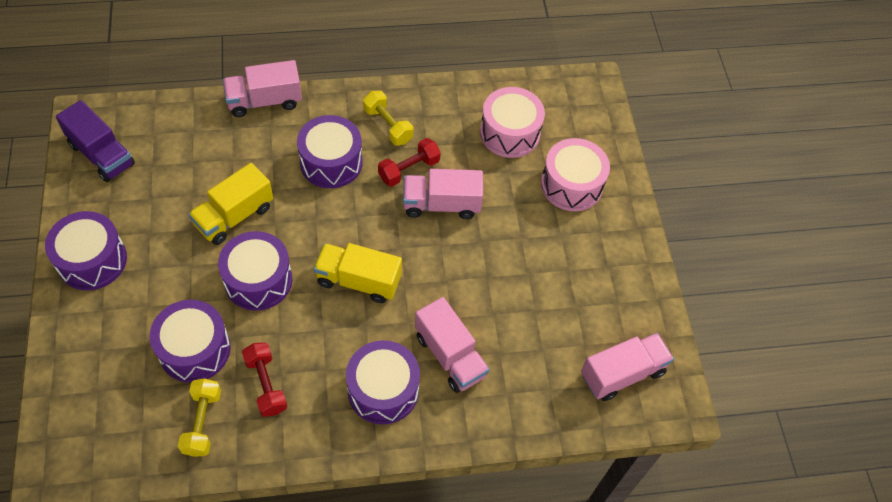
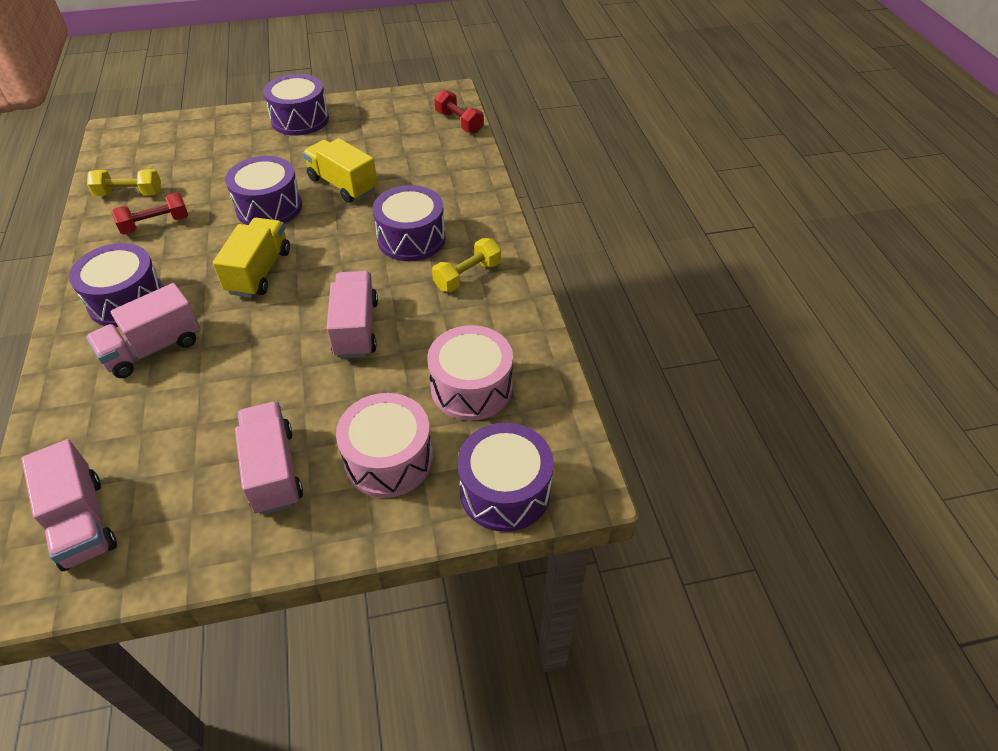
camera: 90 degrees right, 10 degrees down
purple truck [56,100,135,182] -> none
purple drum [150,300,231,383] -> purple drum moved to [457,423,554,532]
pink truck [223,60,302,117] -> pink truck moved to [235,402,303,515]
red dumbbell [378,138,441,187] -> red dumbbell moved to [434,90,484,134]

